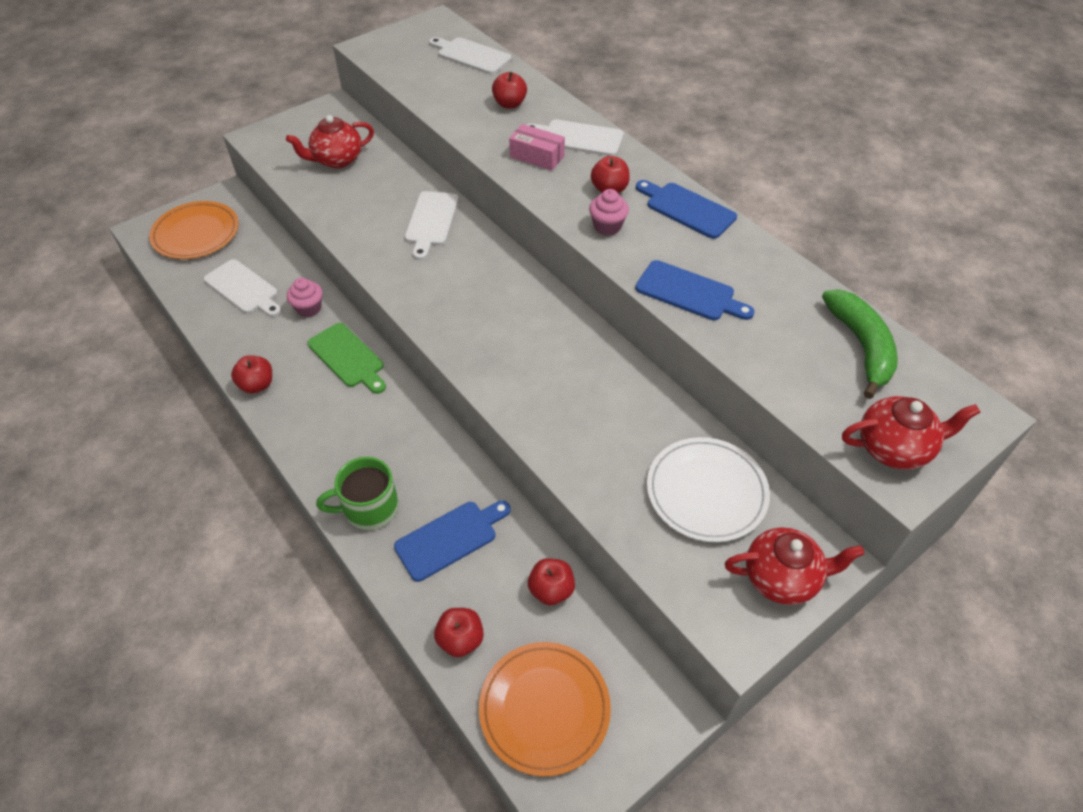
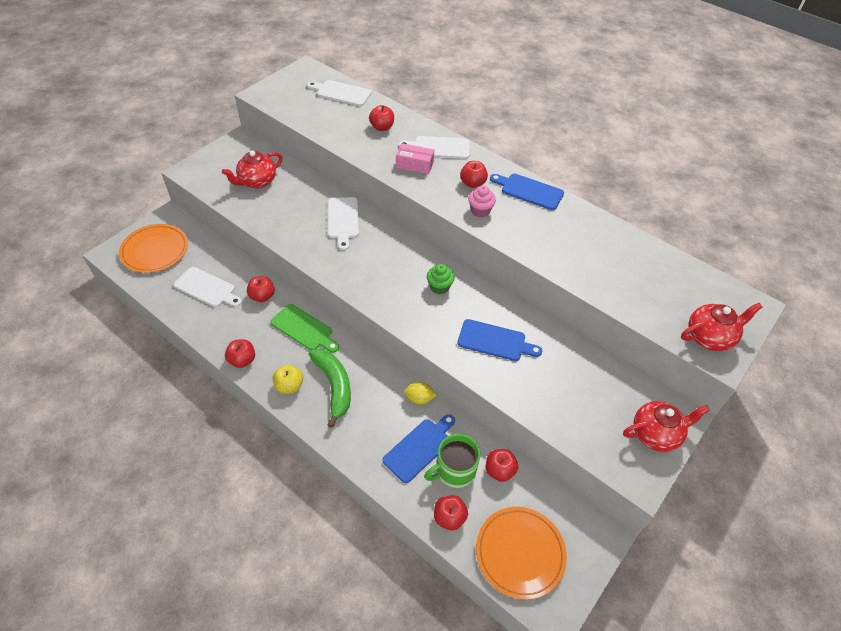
camera: 15 degrees left, 0 degrees up
pink cupcake [287,278,323,317] -> red apple [247,276,275,302]
green mug [316,457,399,530] -> green mug moved to [424,434,480,488]
blue cutting board [635,260,755,320] -> blue cutting board moved to [457,319,542,361]
white plate [647,437,770,542] -> none
green banana [822,289,898,399] -> green banana moved to [309,348,351,428]
none -> yellow apple [273,364,303,394]
none -> yellow lemon [404,382,437,405]
none -> green cupcake [427,264,455,295]

